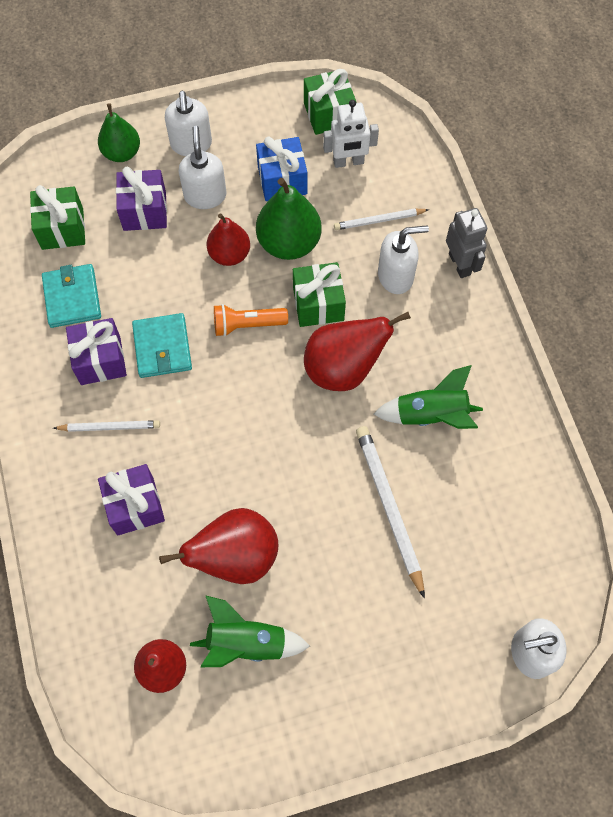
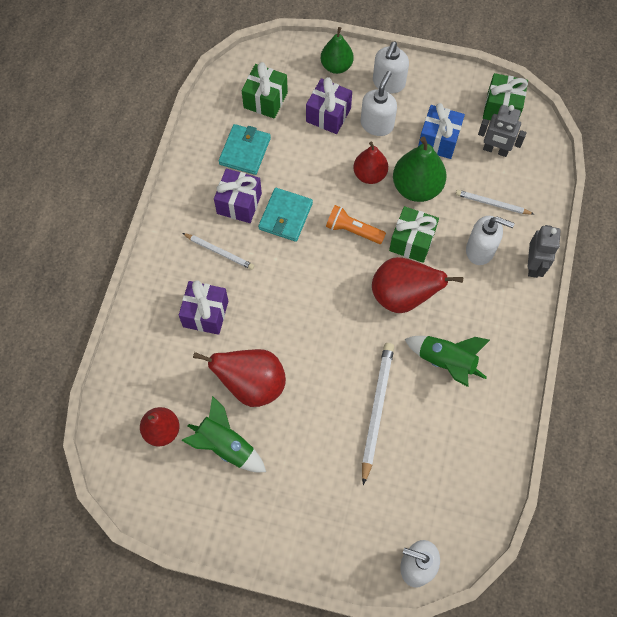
camera: 30 degrees right, 0 degrees up
white robot [323,100,379,168] -> grey robot [478,105,526,157]

